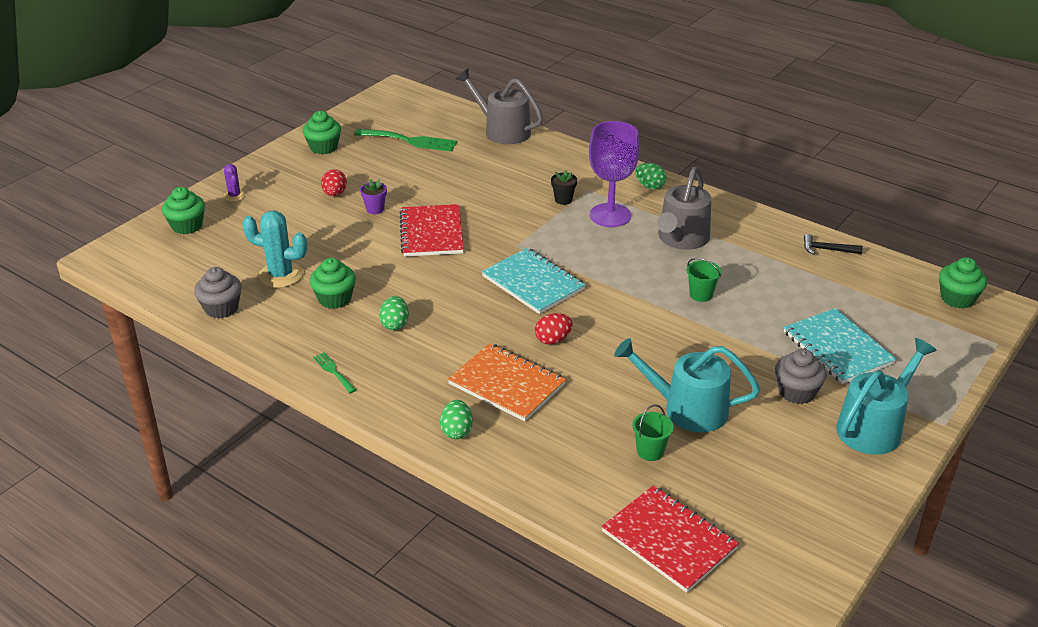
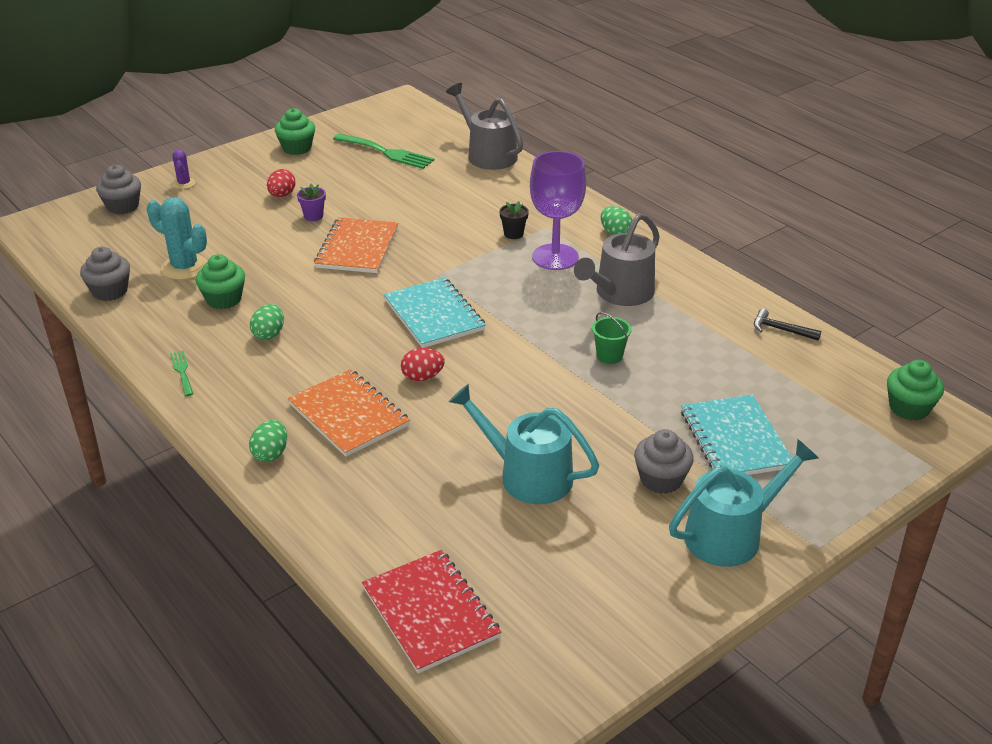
camera: 15 degrees right, 0 degrees up
green cupcake [162,187,205,234] -> grey cupcake [96,165,141,214]
red notebook [399,204,464,257] -> orange notebook [314,217,398,273]
green bucket [632,404,674,461] -> none

